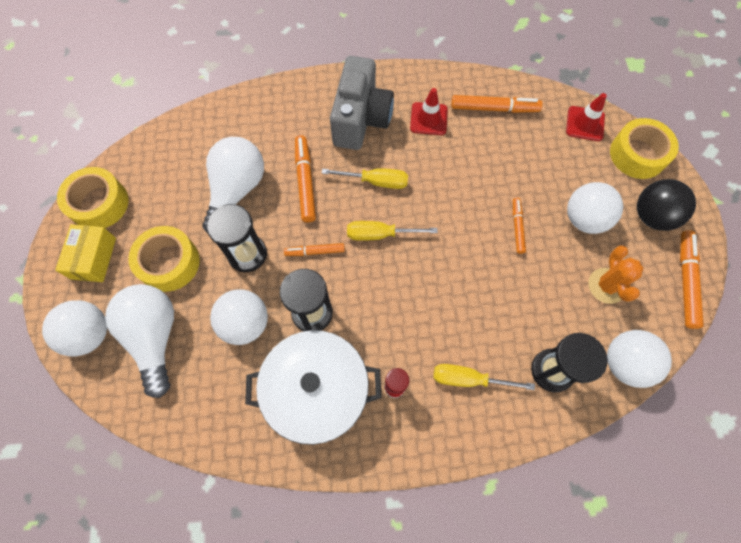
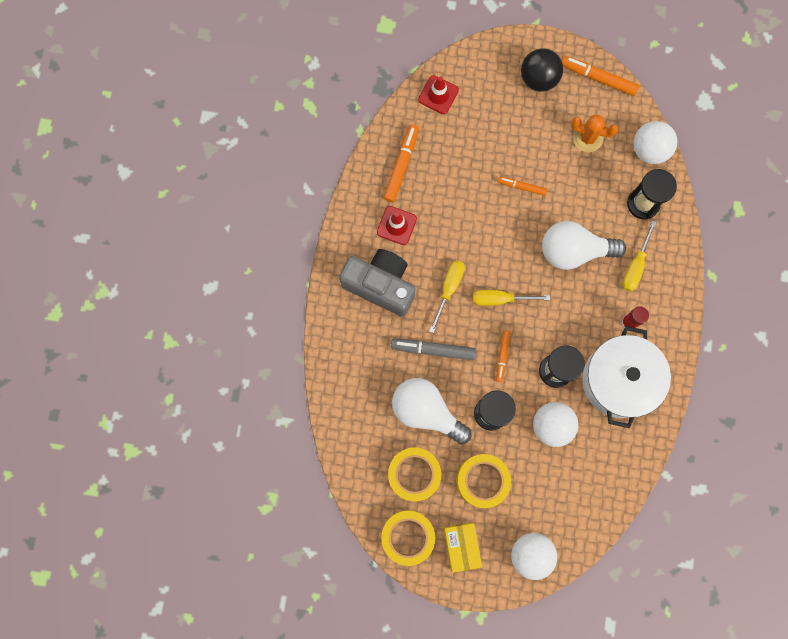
camera: 75 degrees left, 10 degrees up
yellow box [55,224,116,282] -> yellow box turned 60 degrees clockwise [444,522,482,573]
white light bulb [105,284,174,398] -> white light bulb moved to [542,221,626,270]
orange marker [295,135,316,222] -> grey marker [391,339,476,360]
yellow screwdriver [347,221,438,241] -> yellow screwdriver turned 75 degrees clockwise [473,290,550,306]
white ball [567,182,624,234] -> none
yellow tape [610,118,679,179] -> yellow tape moved to [388,447,441,502]

